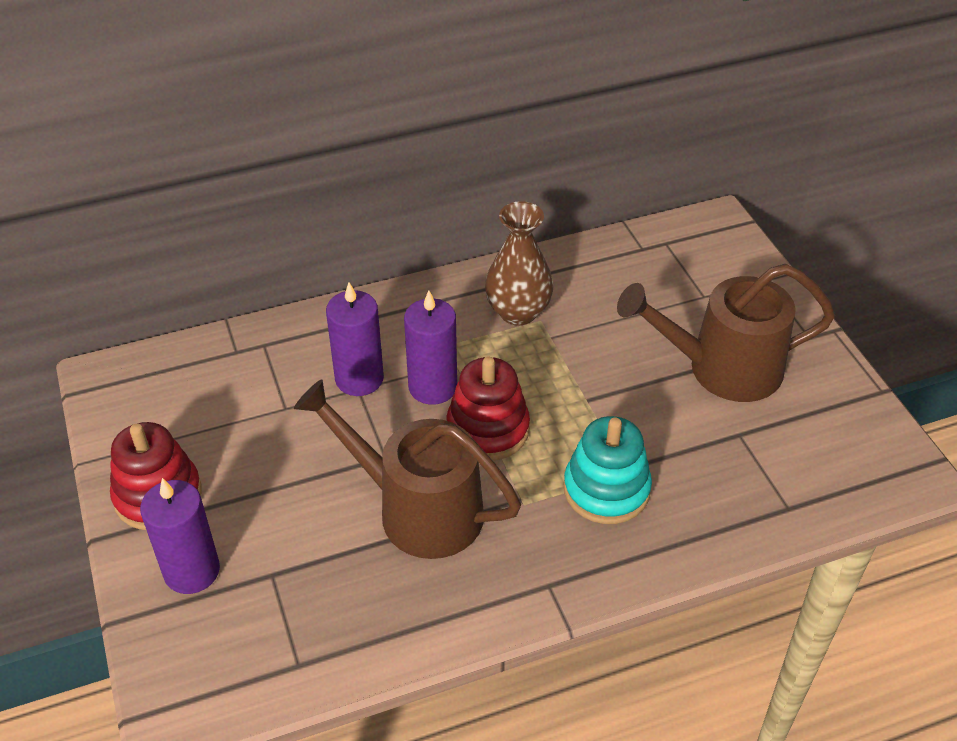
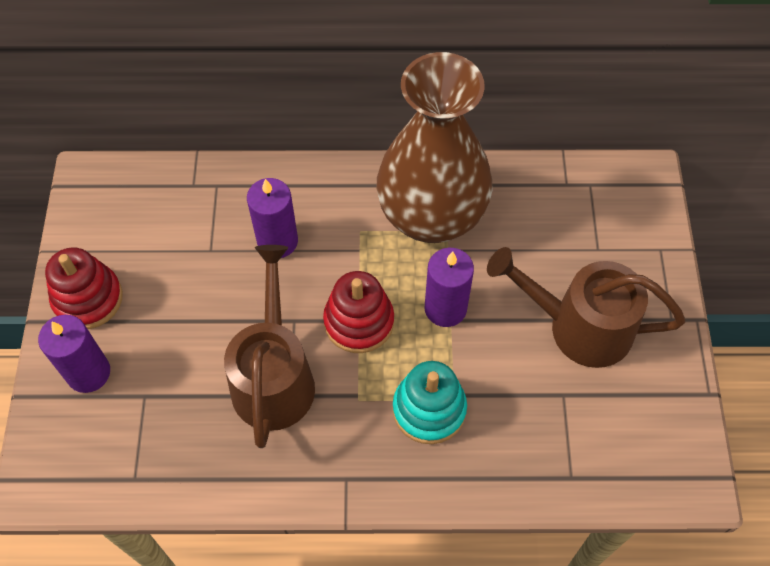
camera: 20 degrees right, 15 degrees up
brown watering can [294,379,521,559] -> brown watering can turned 45 degrees clockwise [224,245,315,448]
purple candle [404,291,457,405] -> purple candle moved to [425,248,474,327]
brown vase [485,201,553,326] -> brown vase [376,52,493,243], size x1.87

